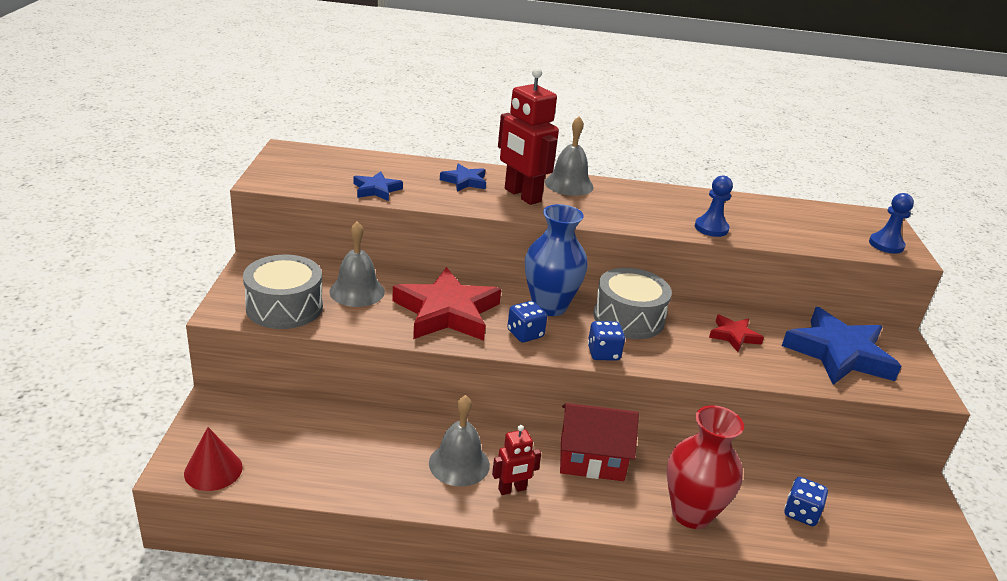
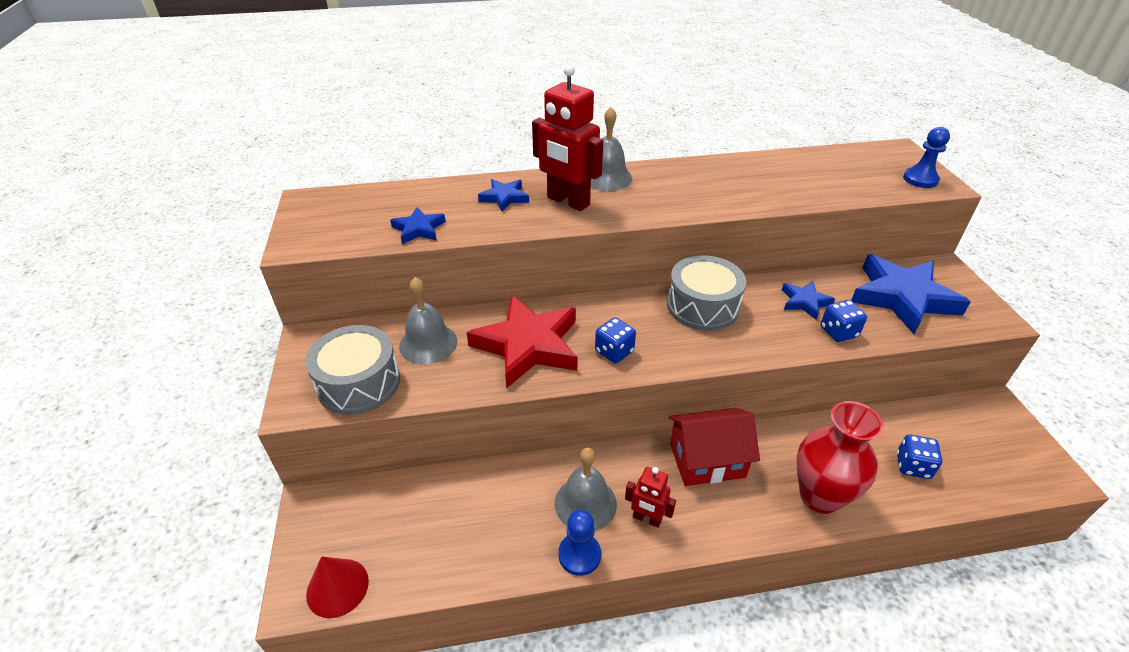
camera: 10 degrees left, 10 degrees up
red robot [492,425,541,495] -> red robot turned 60 degrees clockwise [625,467,676,528]
blue vase [525,204,588,316] -> none
blue dice [588,321,625,361] -> blue dice moved to [821,300,867,342]
blue pawn [695,176,733,237] -> blue pawn moved to [558,510,601,576]
red star [709,315,764,352] -> blue star [782,281,835,320]

